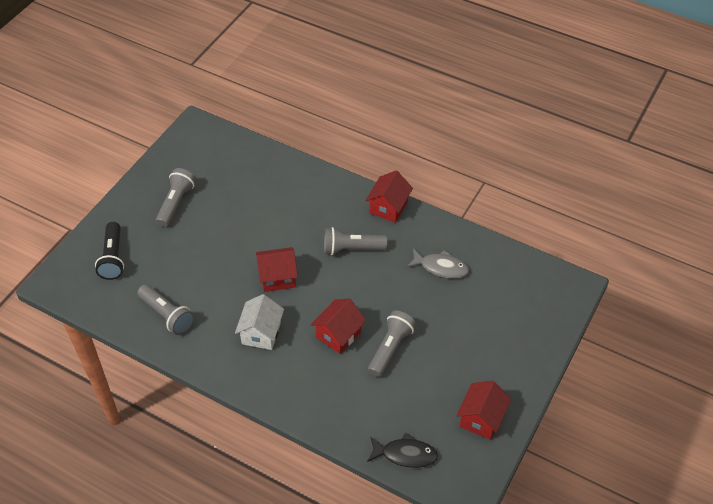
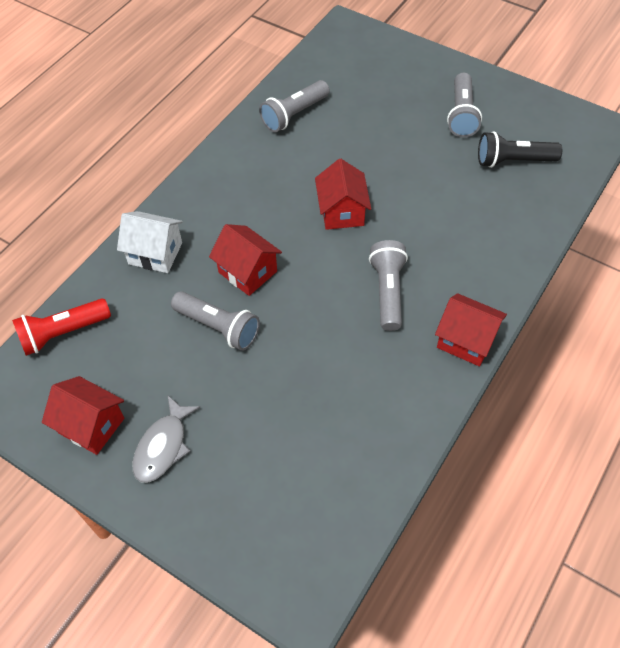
camera: 95 degrees right, 5 degrees up
black flashlight [95,222,124,280] -> black flashlight moved to [478,131,562,168]
grey flashlight [156,168,196,227] -> grey flashlight turned 75 degrees clockwise [447,73,482,137]
white house [235,294,284,350] -> white house moved to [117,211,183,273]
black fish [367,433,438,468] -> red flashlight [12,298,111,356]
grey fish [407,249,469,278] -> grey fish moved to [133,396,200,483]

